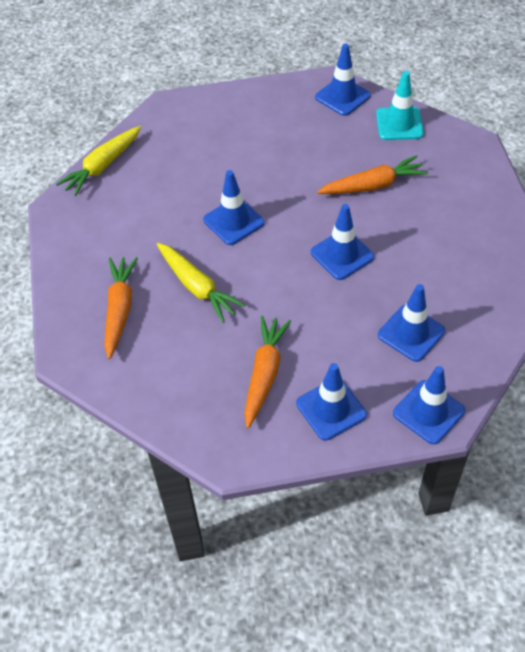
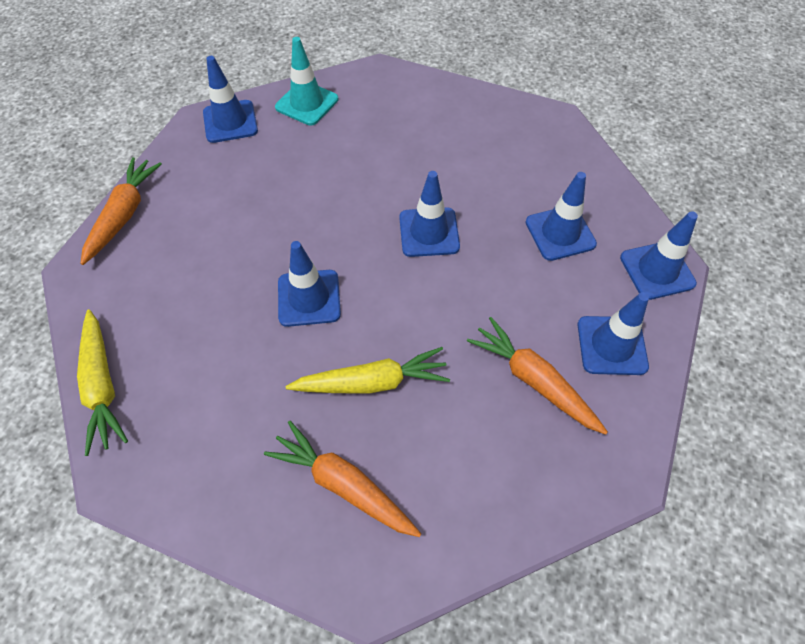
camera: 60 degrees left, 5 degrees up
orange carrot [317,155,428,194] -> orange carrot moved to [80,157,162,265]

